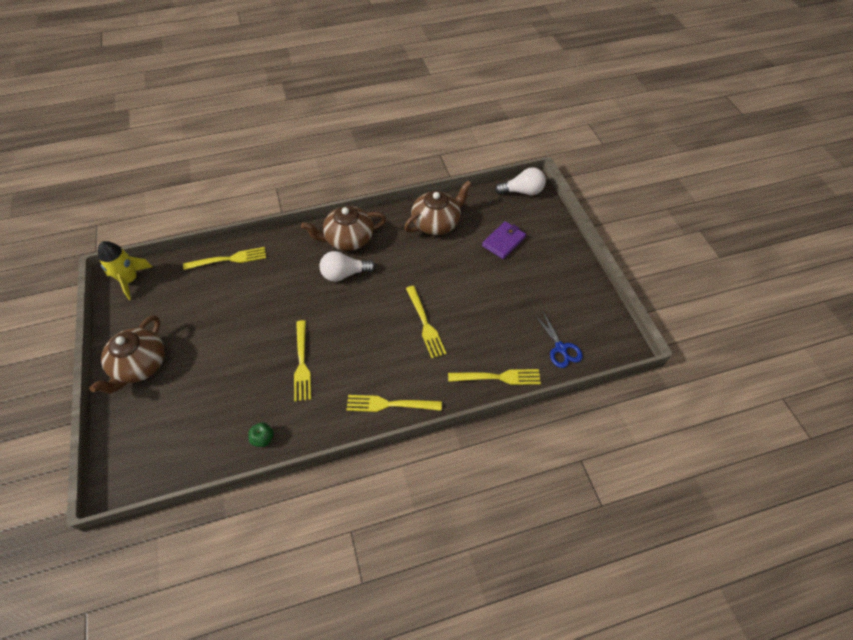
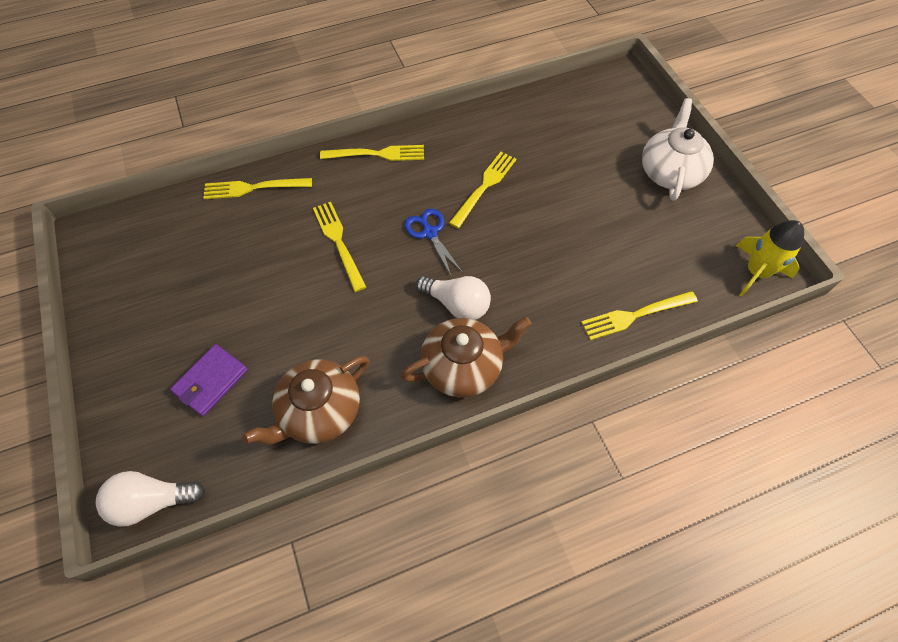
camera: 175 degrees right, 5 degrees up
brown teapot [89,315,165,394] -> white teapot [642,98,714,201]
green apple [248,422,274,447] -> none
yellow fork [294,320,311,402] -> yellow fork turned 45 degrees clockwise [449,152,516,228]
white light bulb [320,251,376,282] -> white light bulb turned 45 degrees clockwise [416,276,491,320]
blue scissors [534,311,583,368] -> blue scissors moved to [404,209,463,277]

